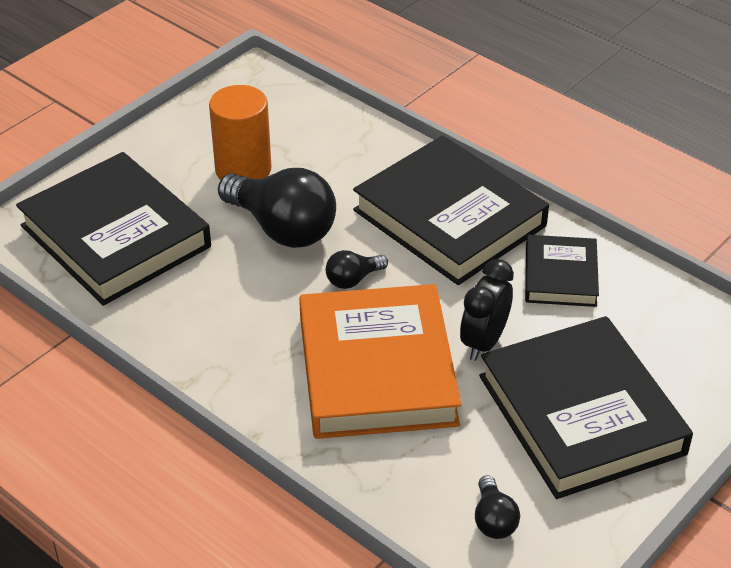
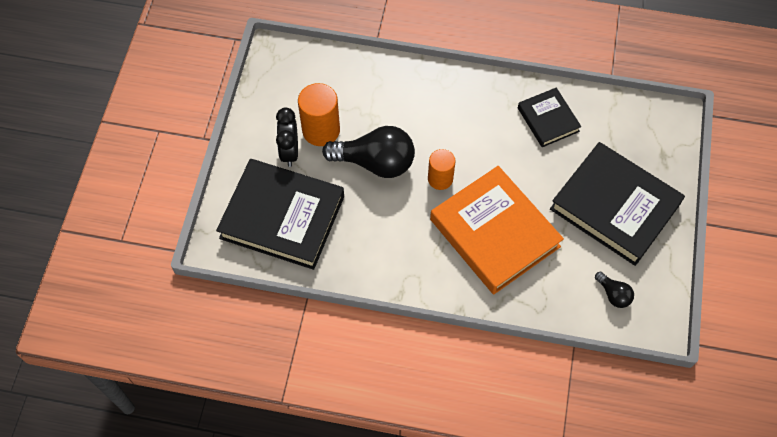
camera: 30 degrees left, 20 degrees up
black light bulb [326,250,388,289] -> orange cylinder [428,149,456,190]
black book [353,135,549,285] -> none
black clock [460,259,514,361] -> black clock moved to [276,107,298,167]

